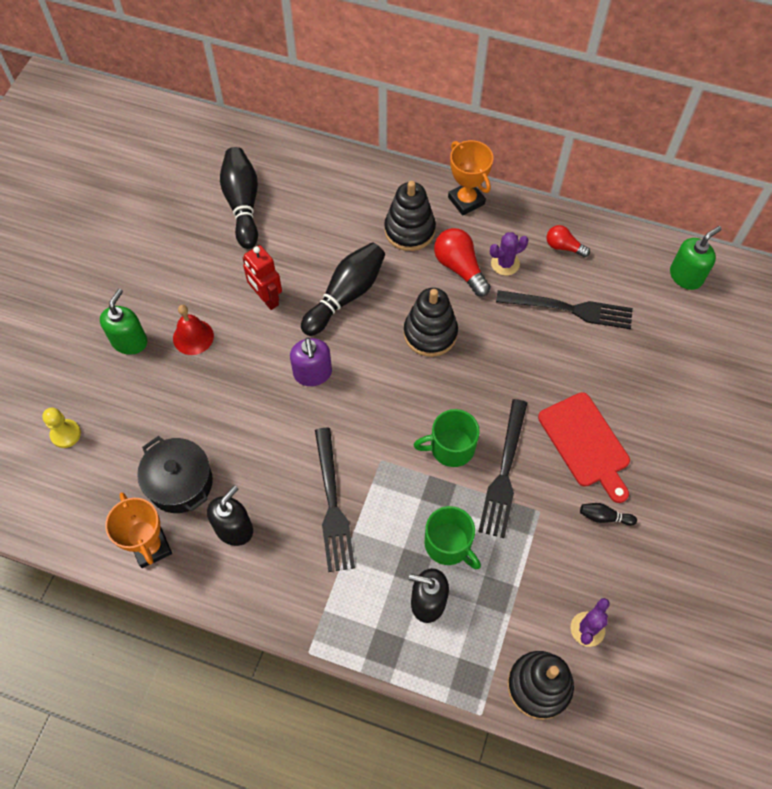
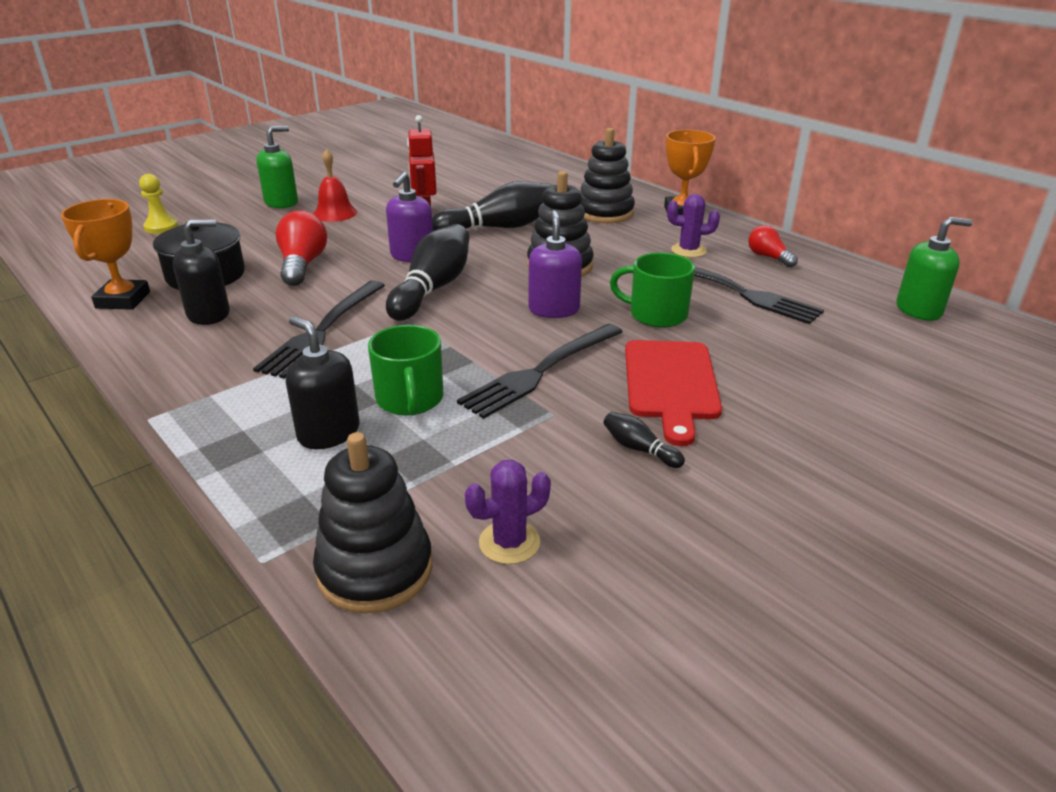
camera: 30 degrees right, 30 degrees down
black bowling pin [220,147,258,249] -> black bowling pin moved to [386,224,470,321]
green mug [414,409,480,467] -> green mug moved to [610,252,695,328]
red light bulb [434,228,491,297] -> red light bulb moved to [276,211,327,286]
none -> purple soap dispenser [528,210,582,318]

